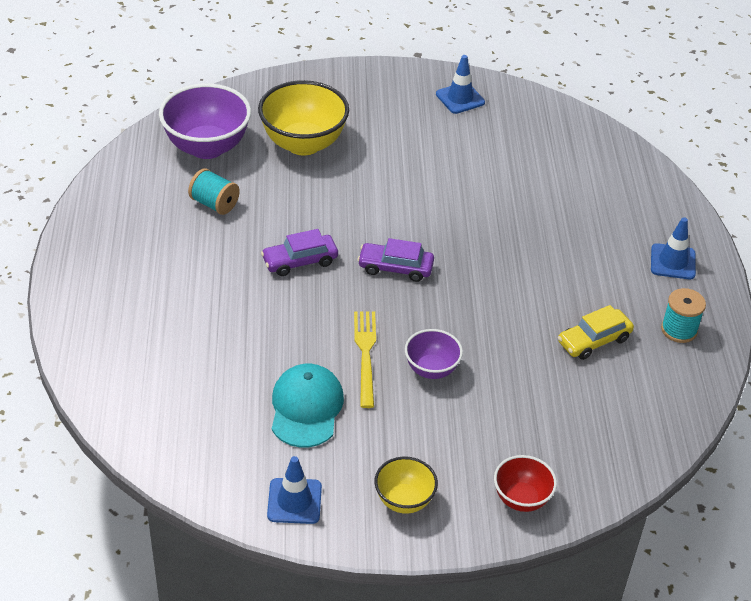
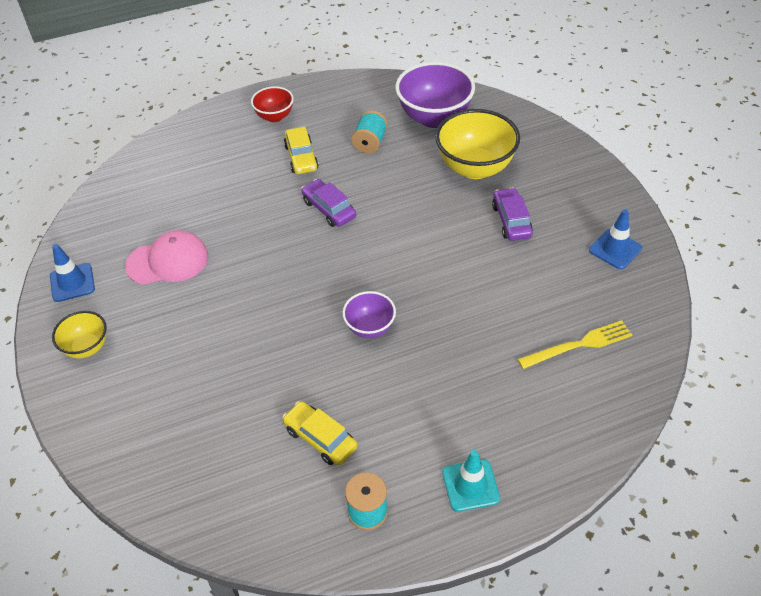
camera: 75 degrees right, 5 degrees up
turquoise cap [272,364,344,447] -> pink cap [125,230,208,285]
yellow fork [354,311,376,408] -> yellow fork moved to [518,320,632,369]
purple car [357,238,434,282] -> purple car moved to [492,188,533,241]
purple bowl [405,329,463,379] -> purple bowl moved to [342,291,396,338]
red bowl [494,455,557,512] -> red bowl moved to [251,86,294,122]
blue traffic cone [651,217,696,280] -> turquoise traffic cone [442,450,500,512]
none -> yellow car [284,127,319,174]

